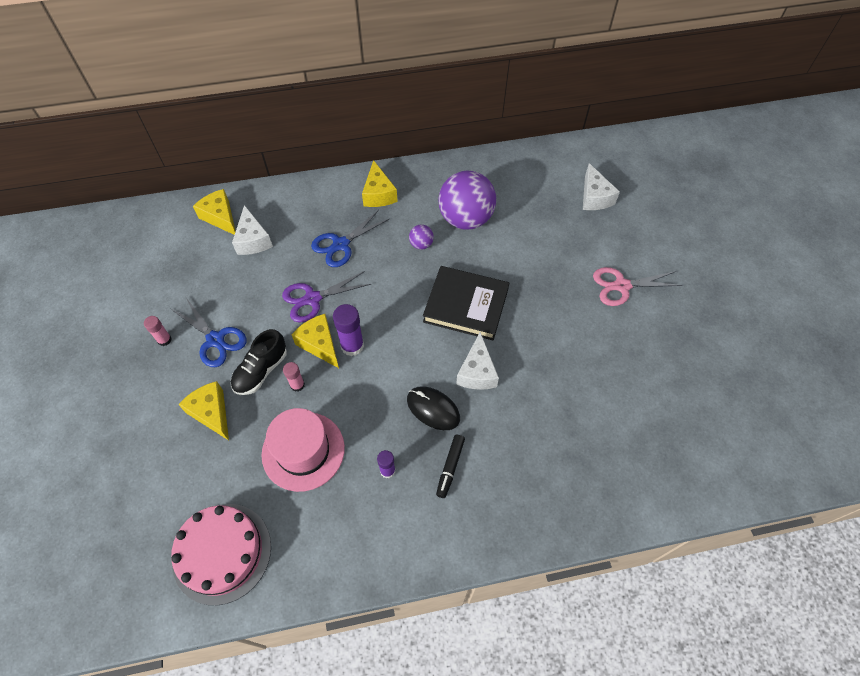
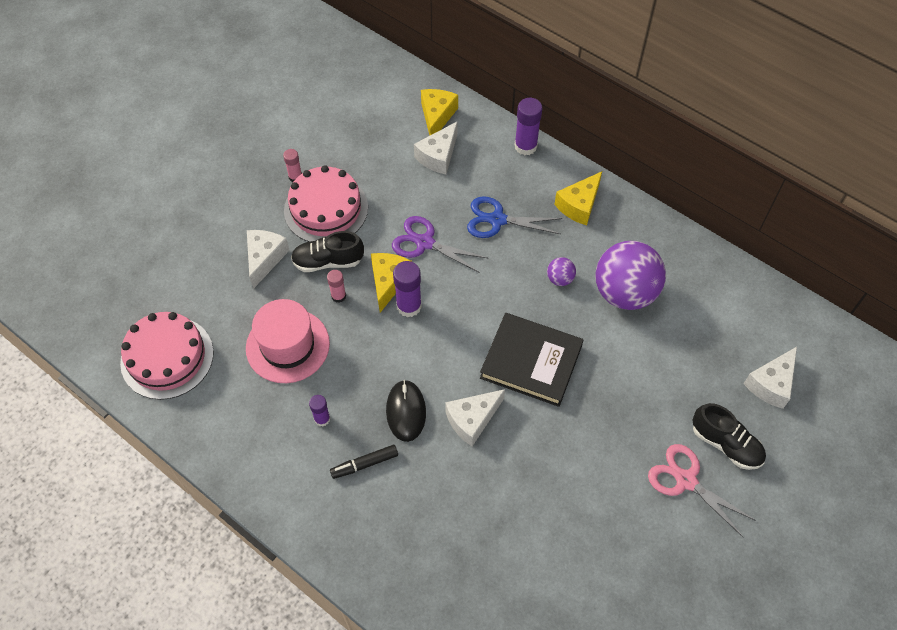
camera: 50 degrees right, 0 degrees up
blue scissors [171,298,247,367] -> pink cake [284,165,368,242]
yellow cheese [178,381,229,440] -> white cheese [247,230,290,289]
black book [423,266,509,340] -> black book turned 45 degrees counterclockwise [480,313,584,407]
none -> purple glue stick [515,98,542,155]
none -> black shoe [693,403,766,470]

